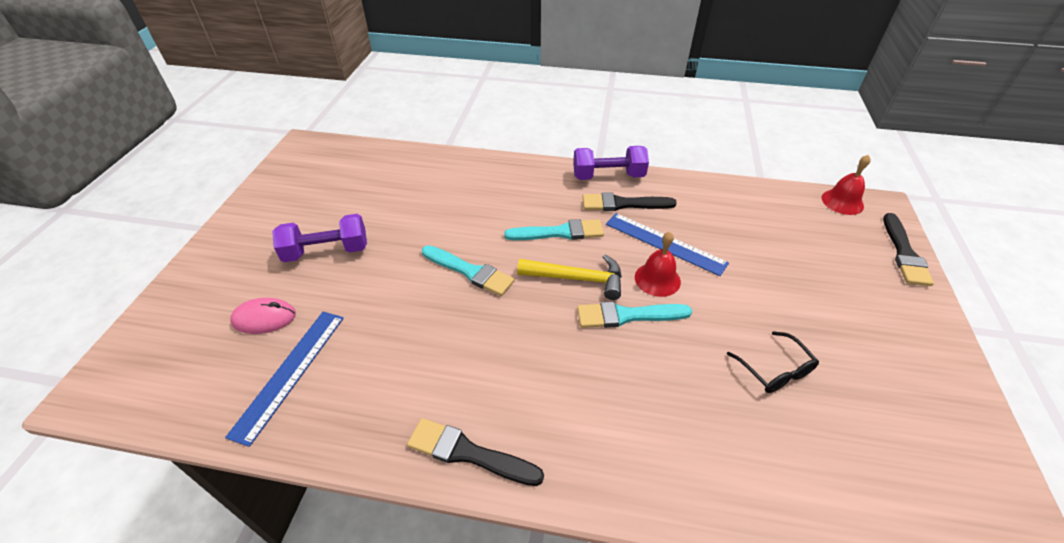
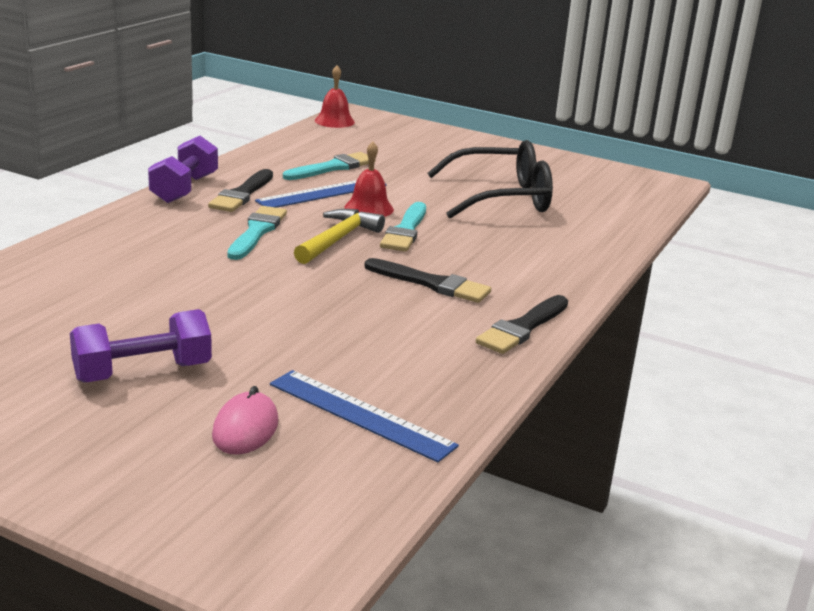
camera: 75 degrees left, 20 degrees down
purple dumbbell [272,214,367,262] -> purple dumbbell turned 60 degrees clockwise [70,309,212,382]
turquoise brush [422,245,515,296] -> turquoise brush moved to [283,152,375,180]
black glasses [727,331,819,393] -> black glasses [427,140,553,218], size x2.03
black brush [883,213,934,286] -> black brush moved to [364,258,491,303]

